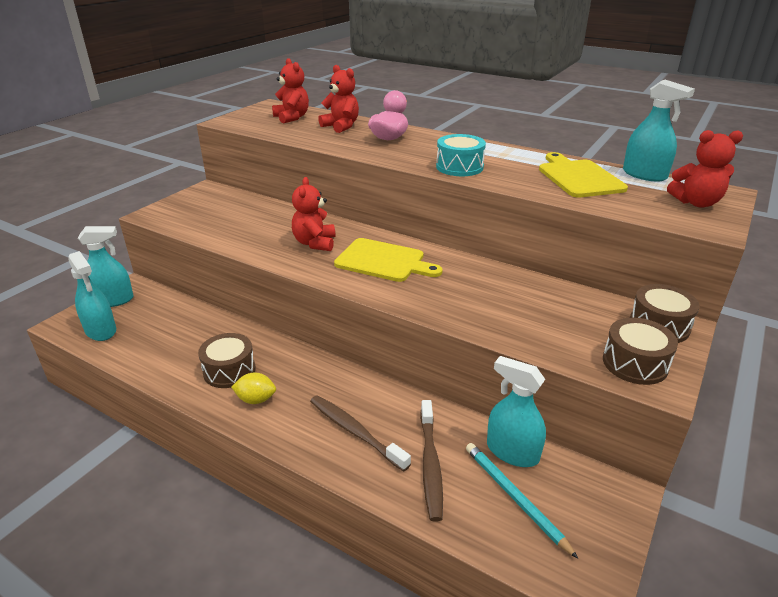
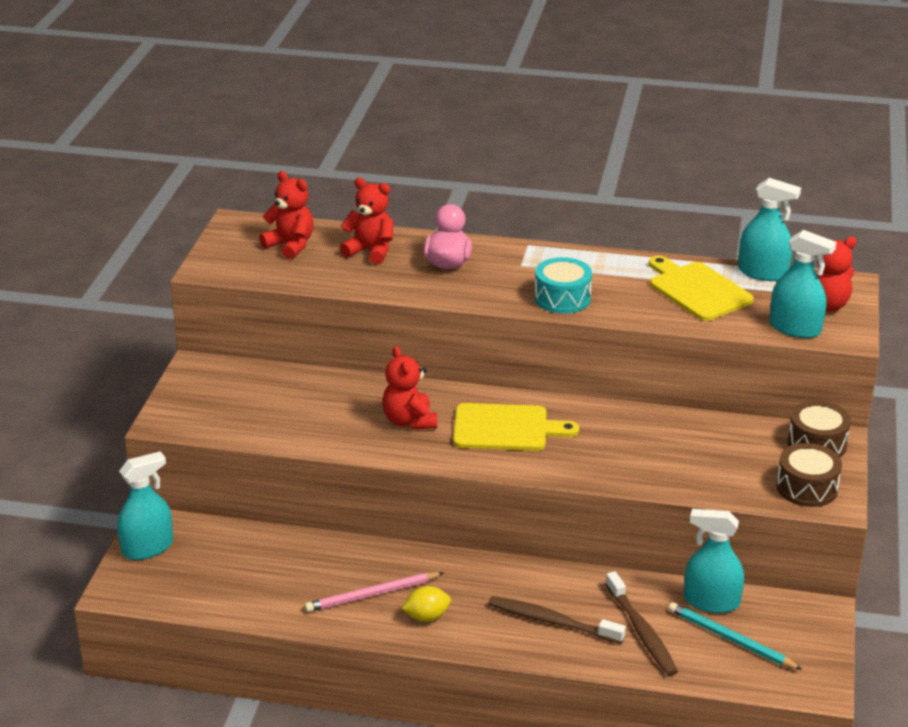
camera: 20 degrees left, 0 degrees up
turquoise spray bottle [68,251,116,341] -> turquoise spray bottle moved to [770,230,837,338]
brown drum [198,333,256,388] -> pink pencil [305,572,443,612]

